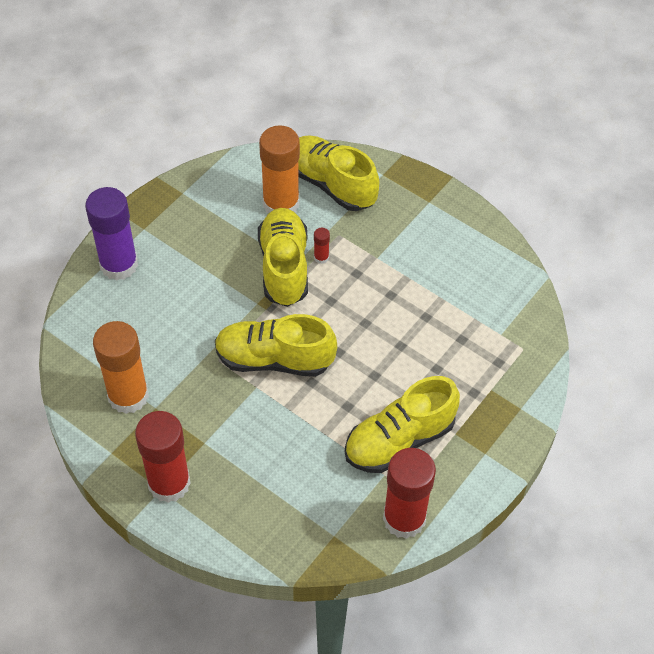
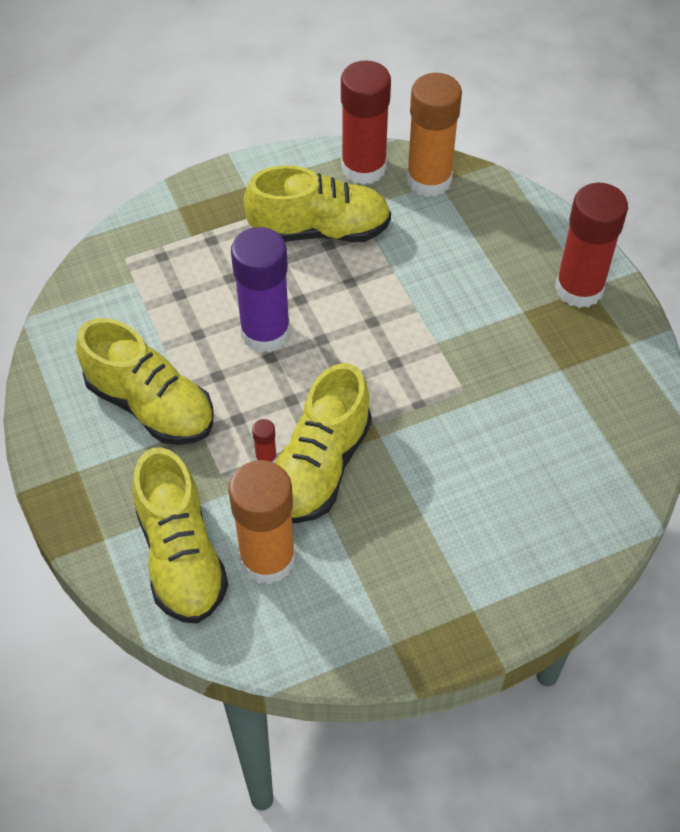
camera: 150 degrees left, 0 degrees up
purple glue stick [85,187,138,281] -> purple glue stick moved to [231,227,290,353]
orange glue stick [93,321,149,414] -> orange glue stick moved to [406,73,462,197]
yellow shoe [215,314,337,377] -> yellow shoe moved to [76,318,214,445]

